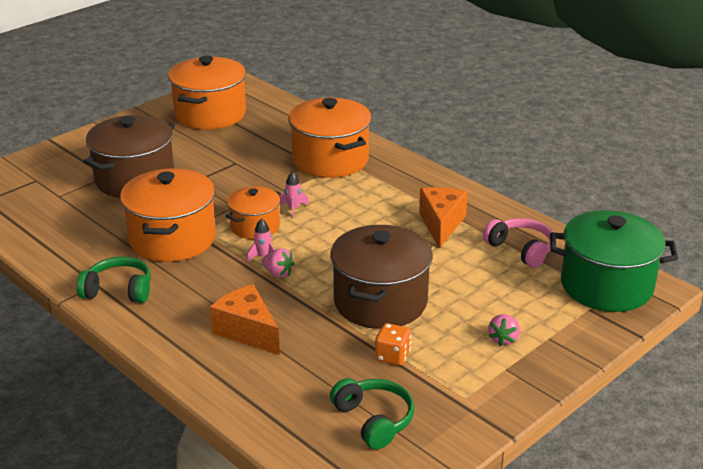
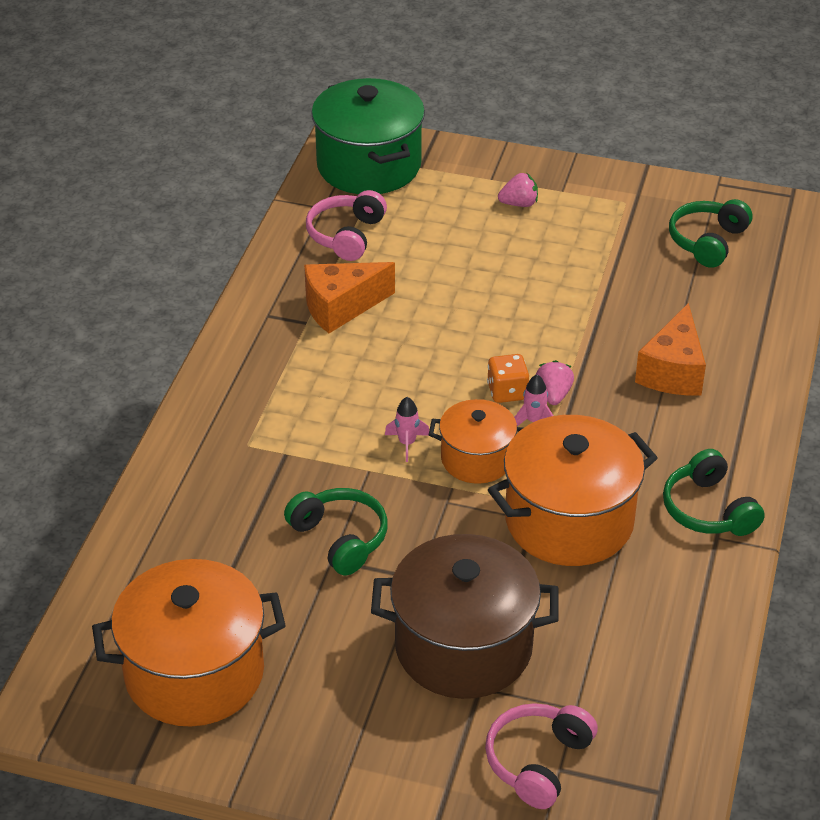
camera: 120 degrees left, 10 degrees up
orange pot [288,98,372,178] -> none
brown pot [330,225,433,329] -> none
orange dice [375,323,411,366] -> orange dice moved to [487,354,529,403]
none -> green headphones [284,488,388,576]
none -> pink headphones [485,703,598,809]

